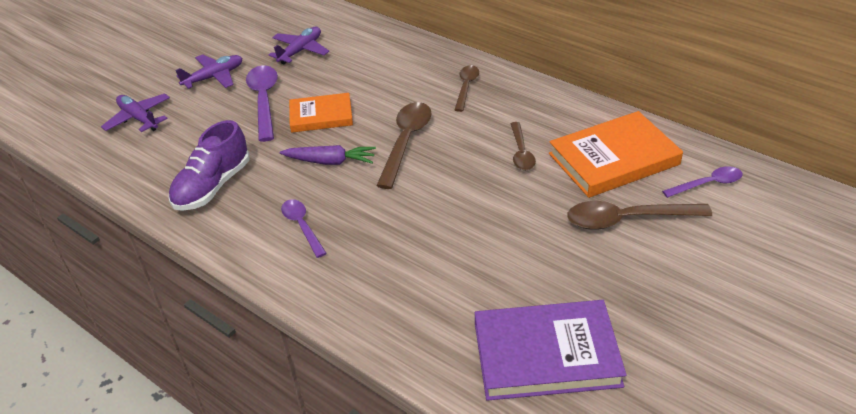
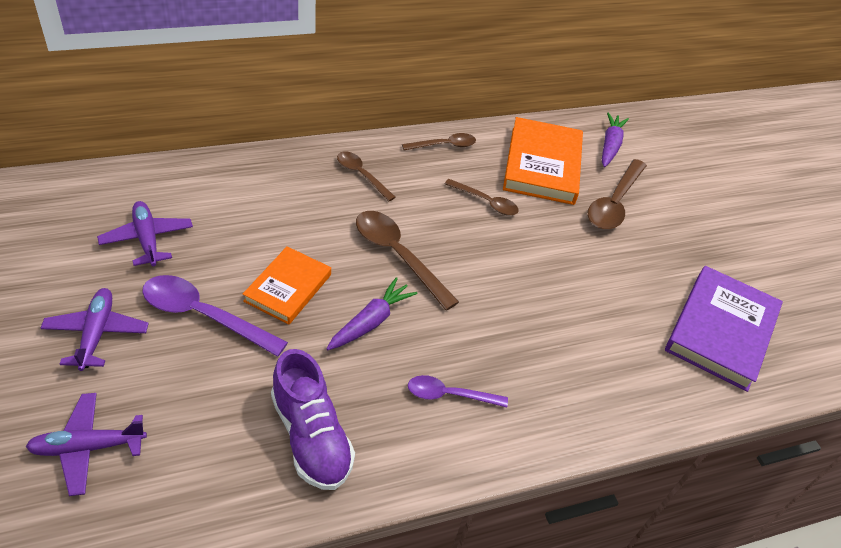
camera: 65 degrees left, 5 degrees up
purple spoon [662,166,743,198] -> purple carrot [602,112,629,167]
none -> brown spoon [402,133,476,150]

